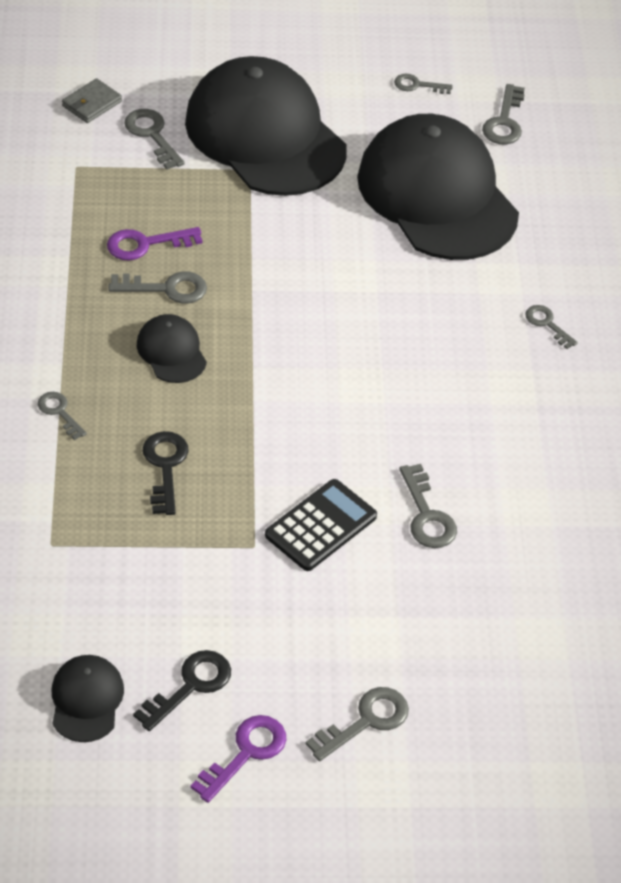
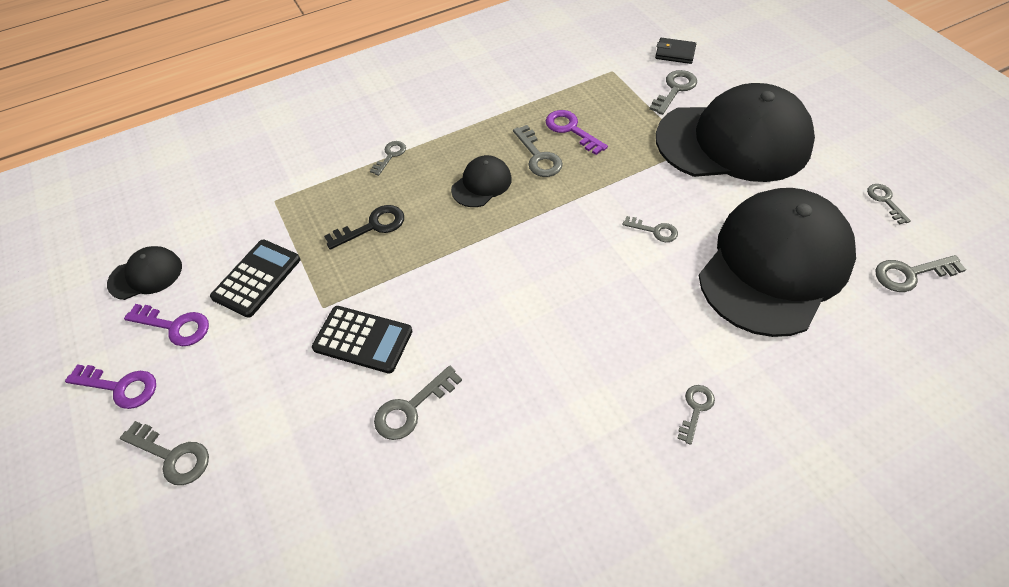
camera: 70 degrees right, 5 degrees up
grey wallet [62,78,122,123] -> black wallet [655,38,696,64]
black key [133,650,231,731] -> purple key [124,304,209,346]
black cap [185,56,347,196] -> black cap turned 60 degrees clockwise [656,83,815,182]
none -> black calculator [210,240,300,318]
none -> grey key [622,216,678,242]

